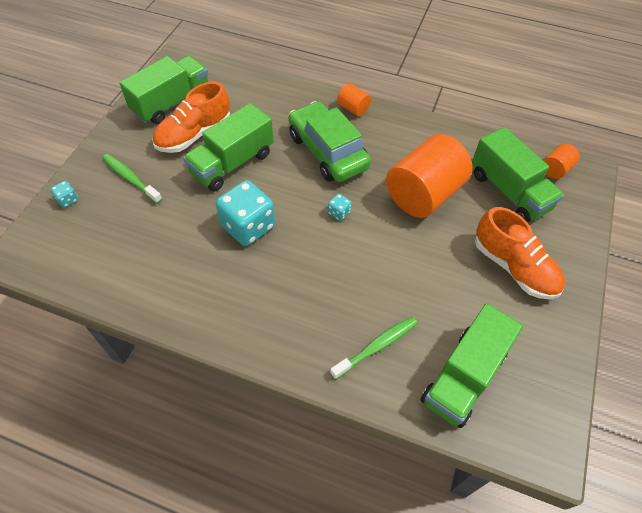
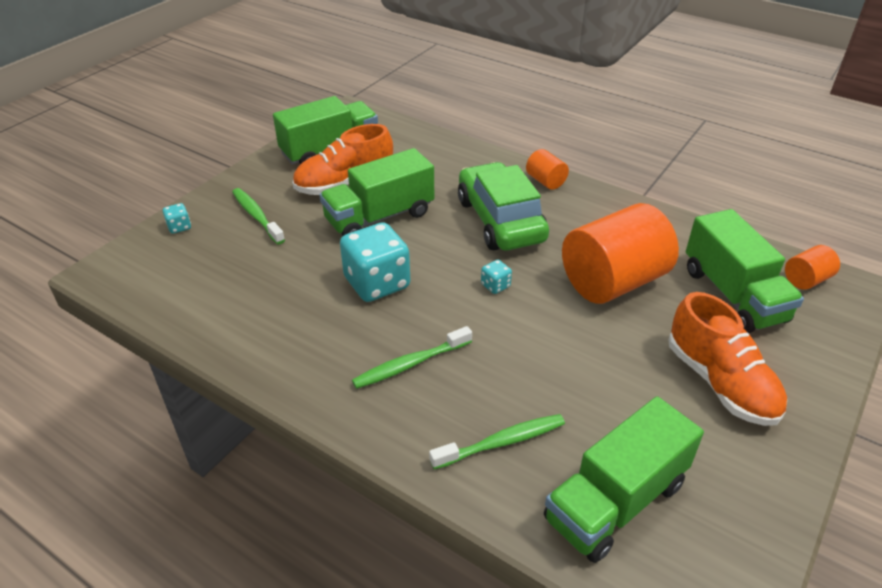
camera: 15 degrees right, 15 degrees down
none -> green toothbrush [352,326,472,389]

